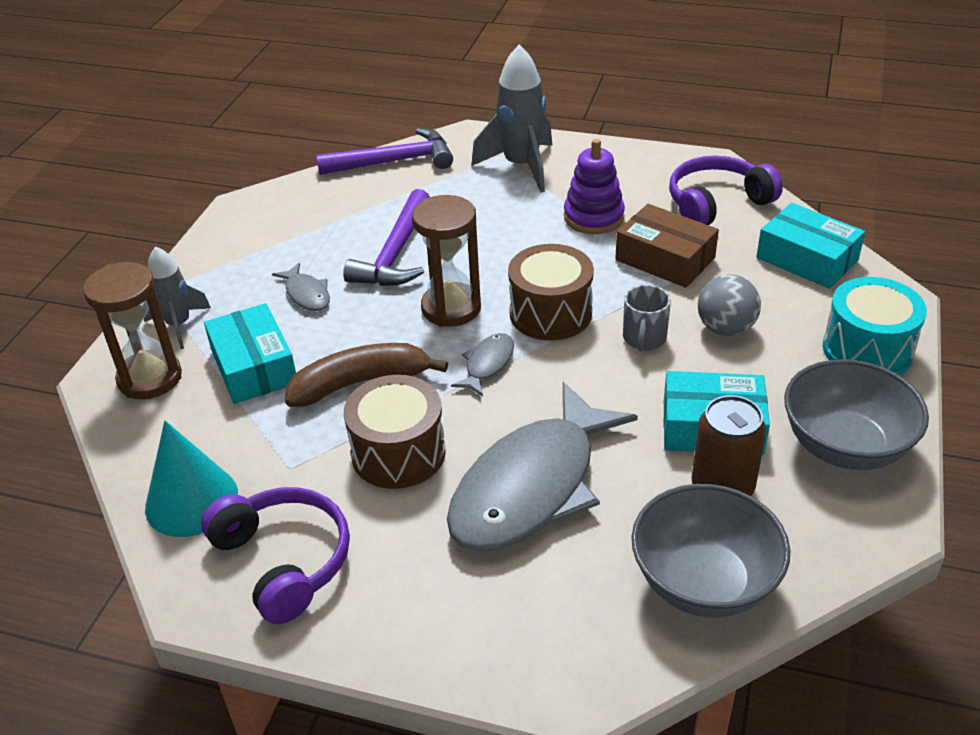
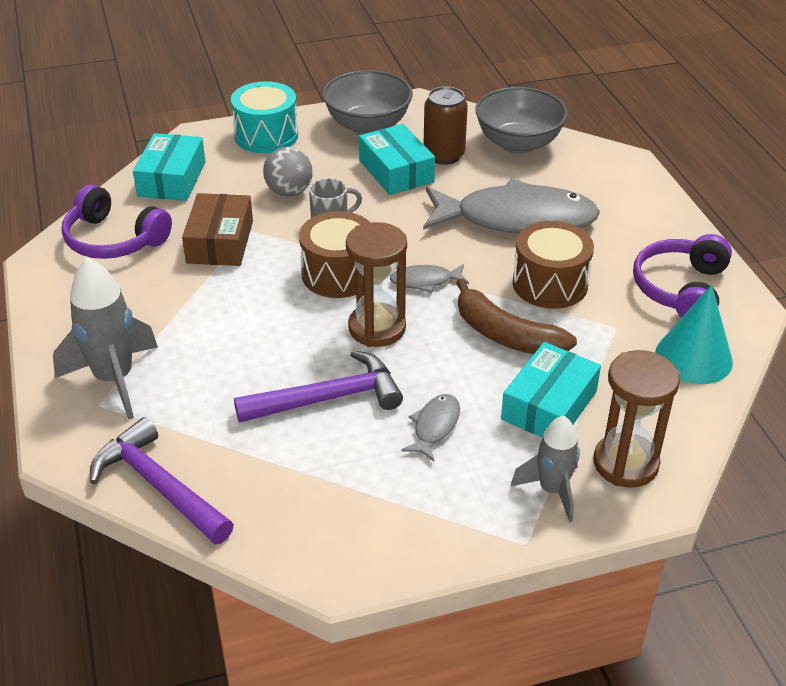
camera: 125 degrees left, 0 degrees up
purple stacking toy [564,139,625,234] -> none

